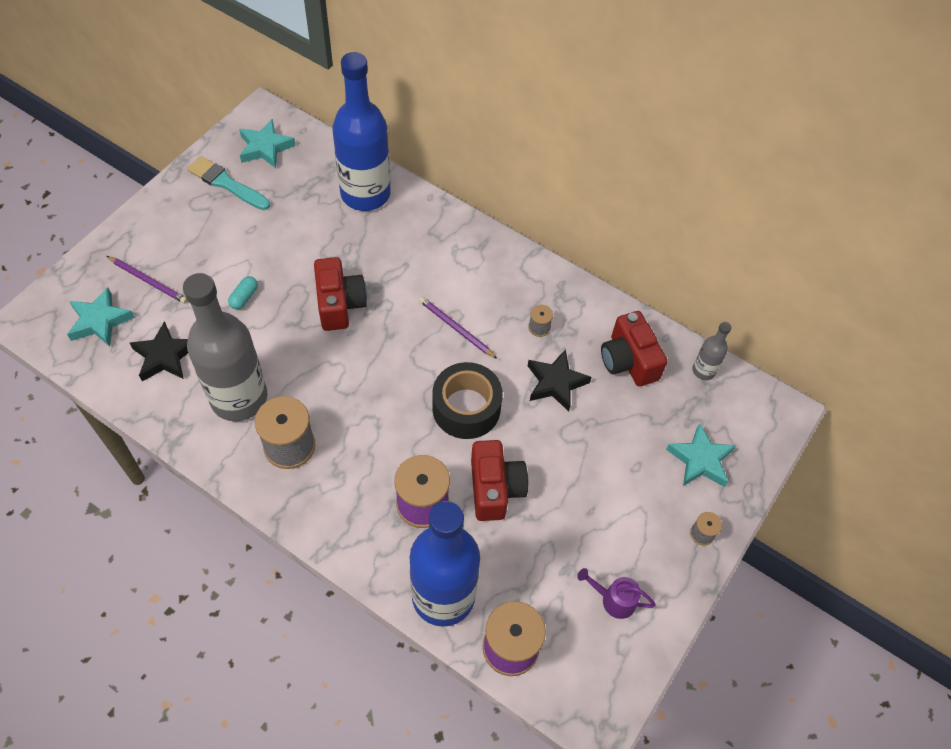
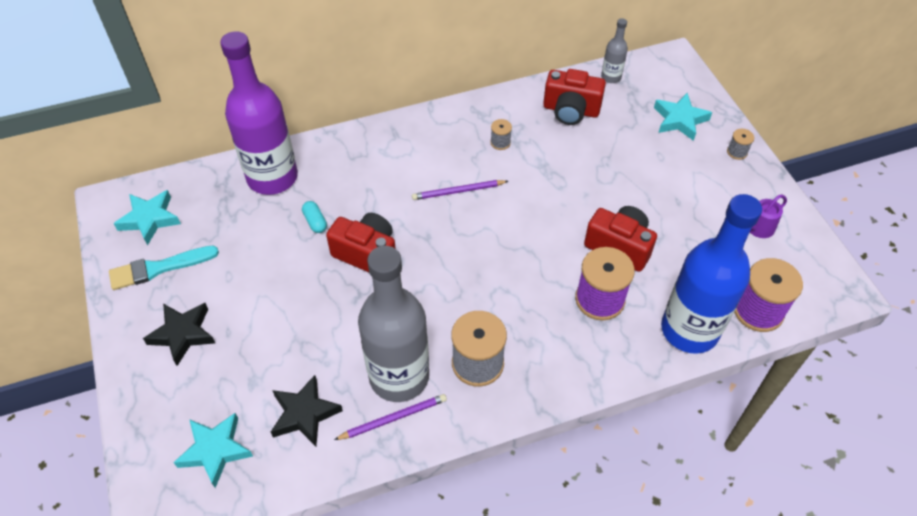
camera: 50 degrees left, 5 degrees down
purple pencil [107,256,187,304] -> purple pencil moved to [334,394,447,440]
turquoise capsule [228,276,258,309] -> turquoise capsule moved to [302,201,327,233]
blue bottle [332,52,391,211] -> purple bottle [220,31,298,195]
black tape [432,362,503,439] -> none
black star [528,349,591,412] -> black star moved to [143,303,215,366]

